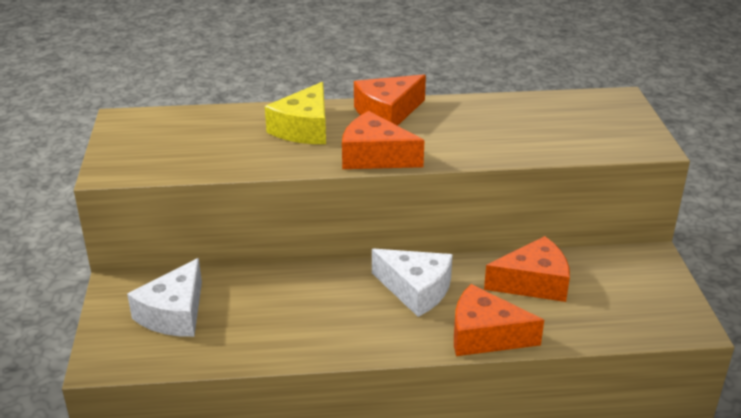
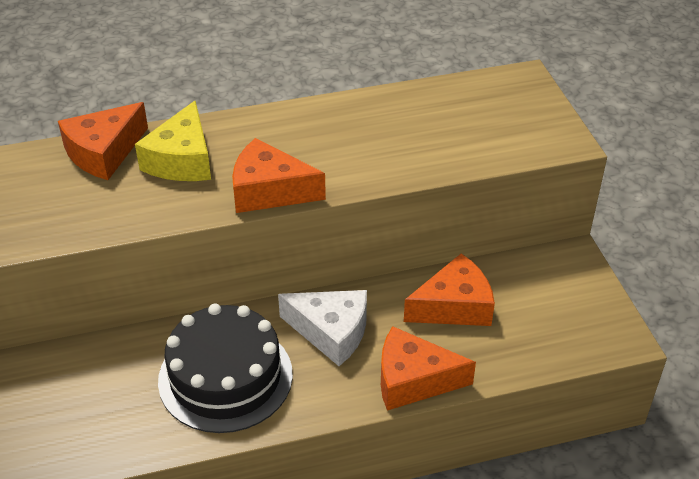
camera: 10 degrees left, 10 degrees up
white cheese [127,258,202,337] -> none
orange cheese [354,74,426,126] -> orange cheese moved to [58,102,148,180]
none -> black cake [158,303,293,433]

